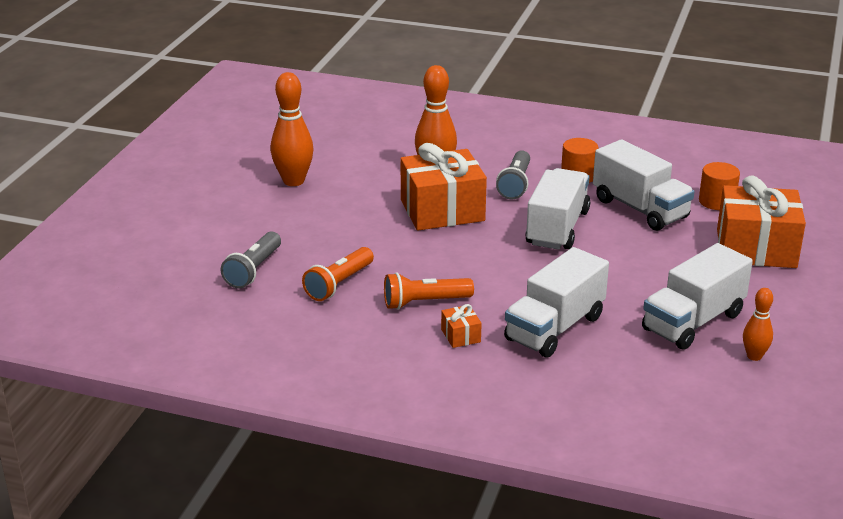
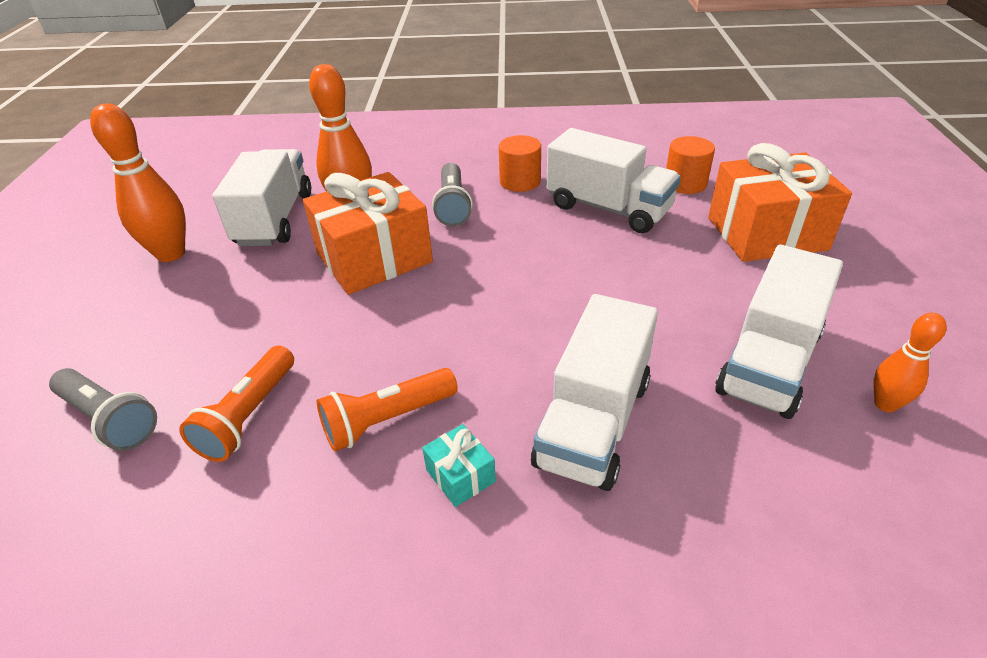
camera: 15 degrees left, 10 degrees up
grey flashlight [221,232,281,288] -> grey flashlight turned 60 degrees counterclockwise [49,368,157,451]
orange gift [441,304,482,348] -> turquoise gift [422,424,496,507]
white truck [525,168,590,250] -> white truck moved to [212,149,311,246]

